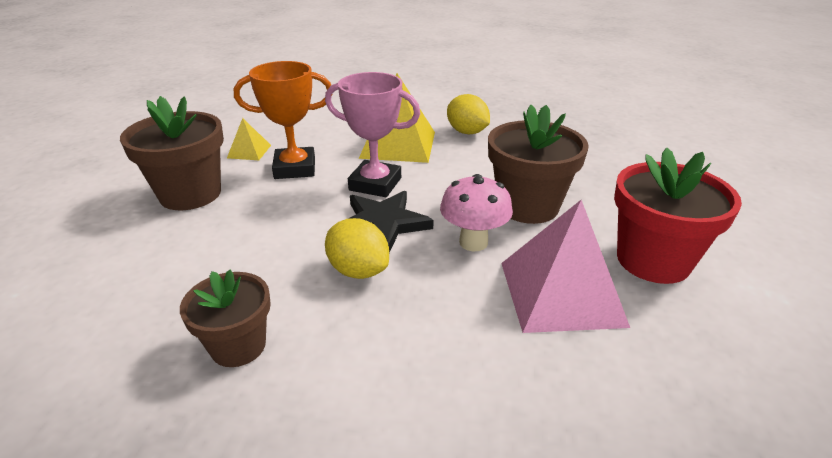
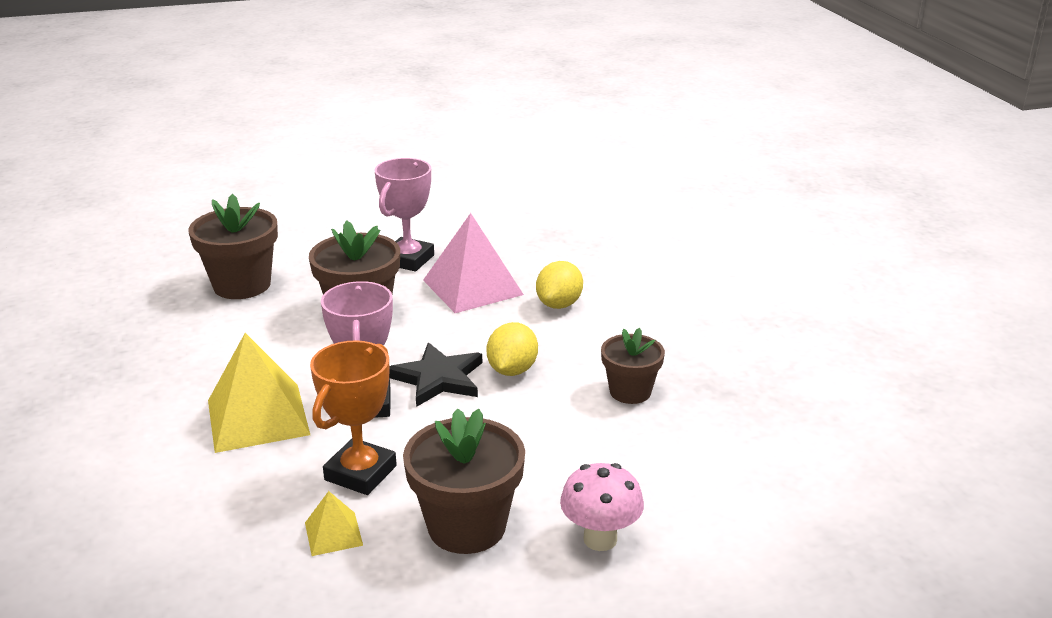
camera: 115 degrees left, 5 degrees down
orange trophy [234,61,332,179] -> orange trophy turned 60 degrees clockwise [310,340,397,495]
pink mushroom [440,174,513,251] -> pink mushroom moved to [560,463,644,551]
yellow lemon [447,94,490,134] -> yellow lemon moved to [536,261,583,309]
red flower pot [614,148,742,284] -> pink trophy [375,158,434,271]
none -> brown flower pot [188,194,278,299]

